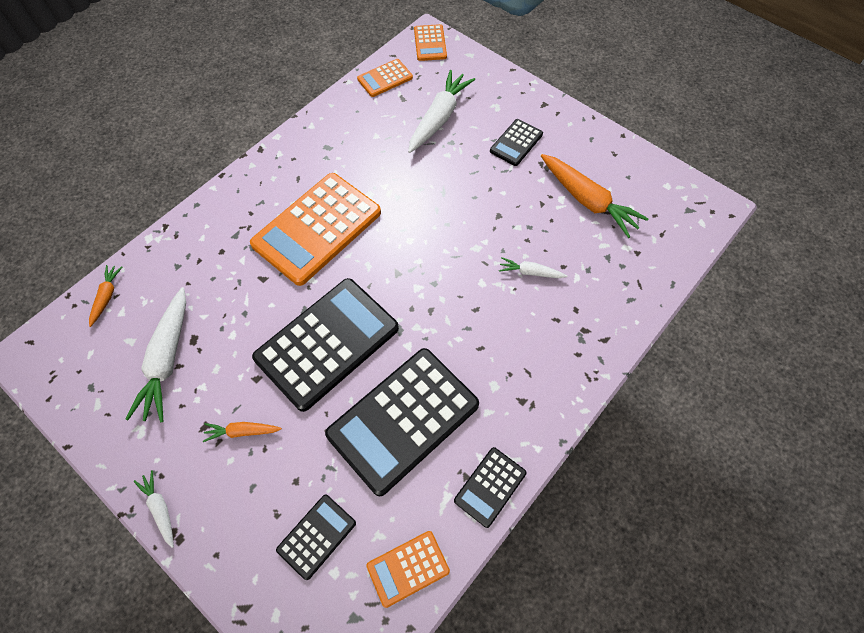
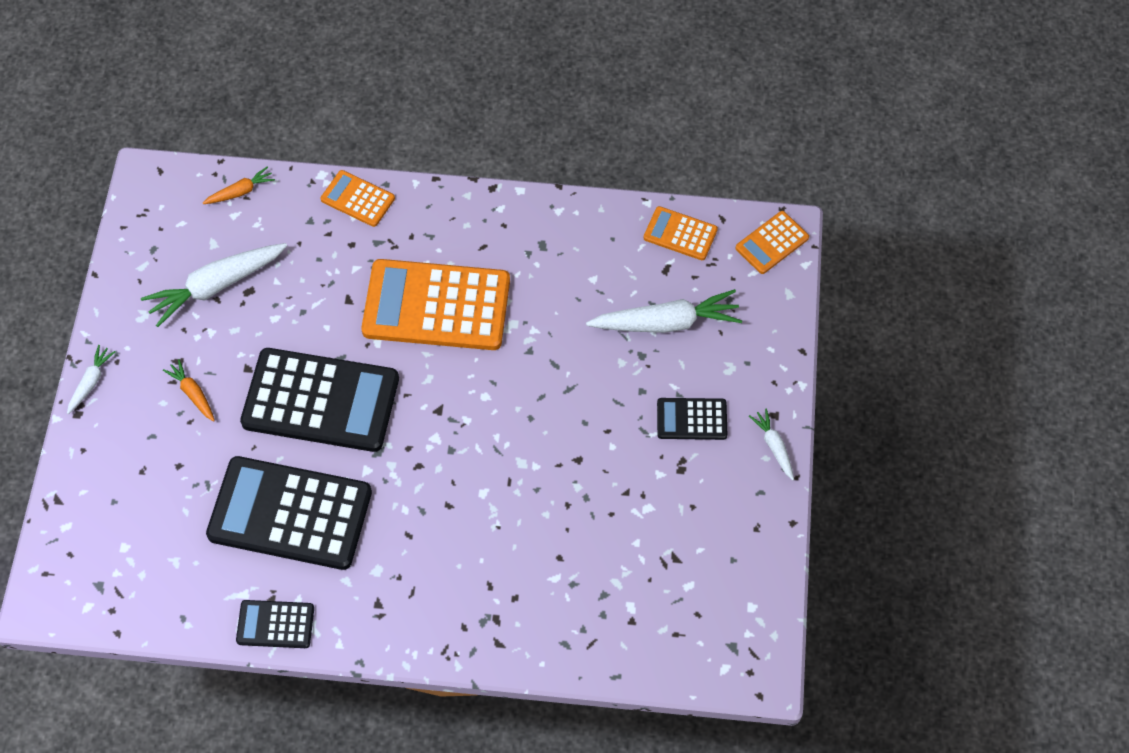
camera: 55 degrees right, 0 degrees up
black calculator [276,495,356,580] -> none
orange calculator [366,531,450,608] -> orange calculator moved to [321,170,395,227]
white carrot [499,257,567,278] -> white carrot moved to [749,409,794,480]
orange carrot [541,154,649,238] -> none

